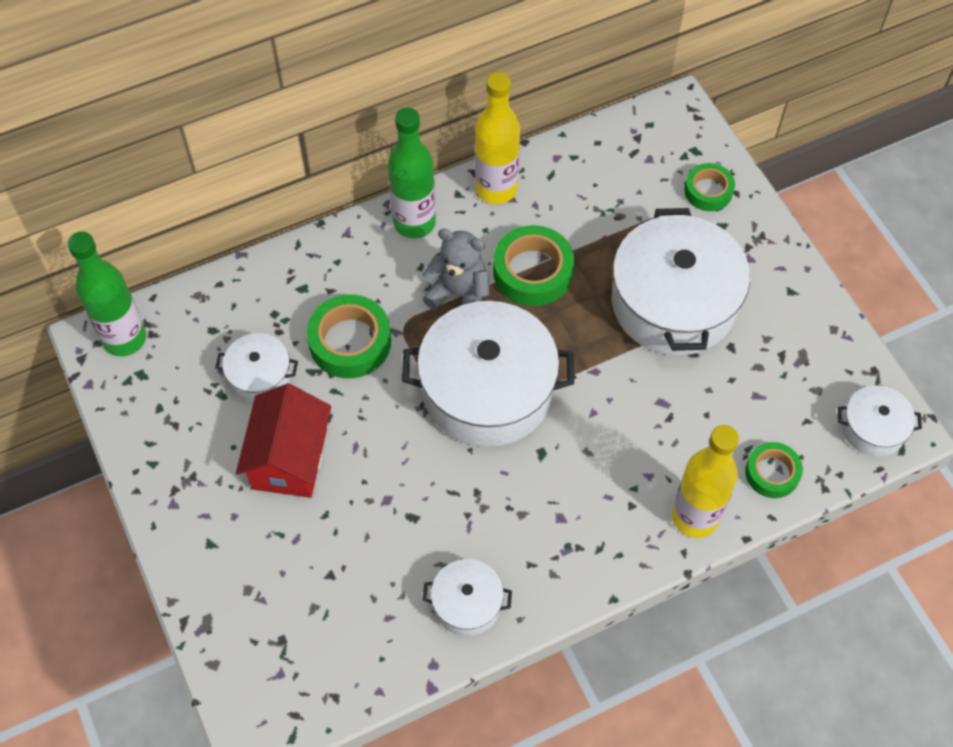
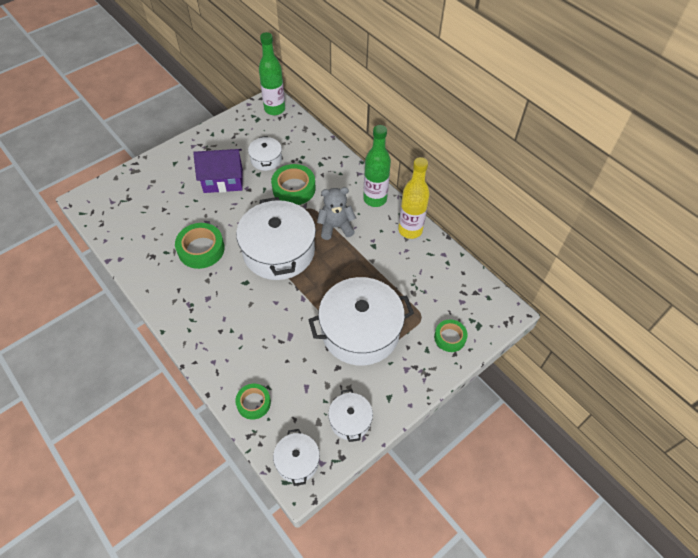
camera: 75 degrees right, 5 degrees down
red house [236,383,331,498] -> purple house [193,149,242,193]
grey teddy bear [422,229,489,310] -> grey teddy bear turned 105 degrees counterclockwise [317,187,356,240]
white pot [422,559,512,636] -> white pot moved to [328,389,373,442]
green tape [493,225,574,306] -> green tape moved to [175,223,225,269]
yellow bottle [672,425,739,538] -> none

